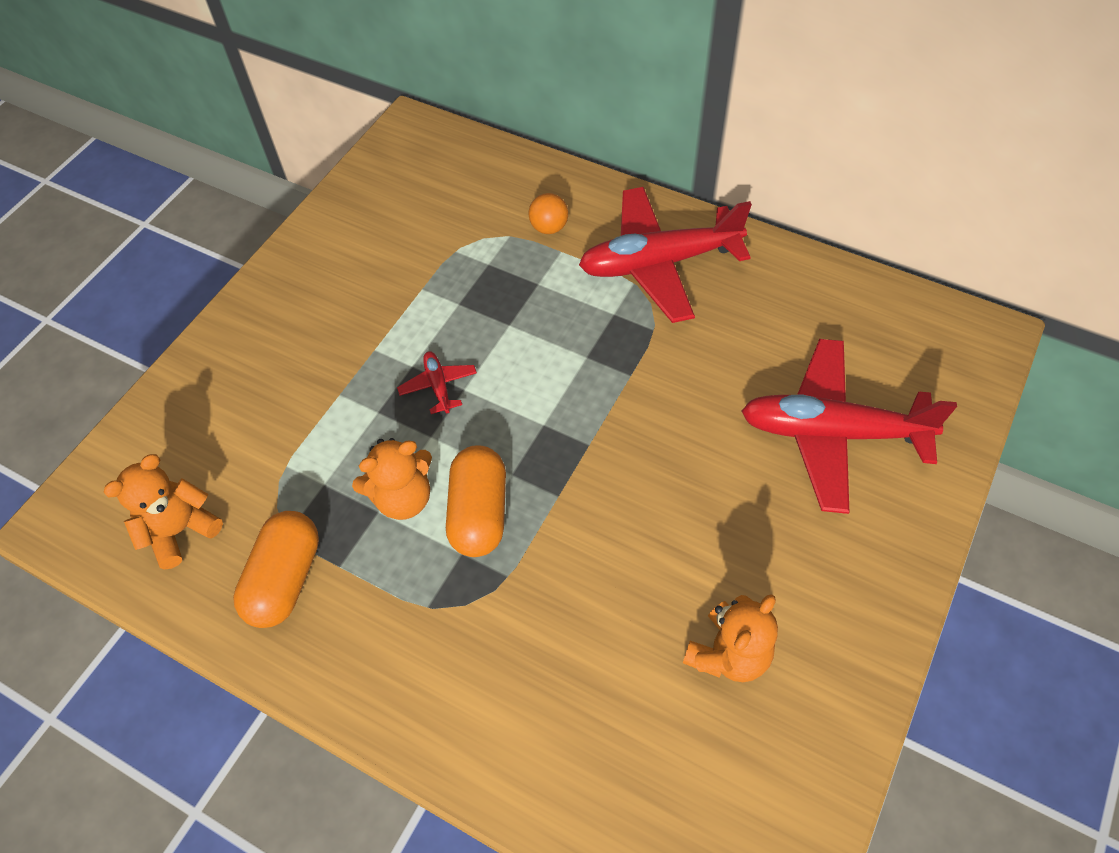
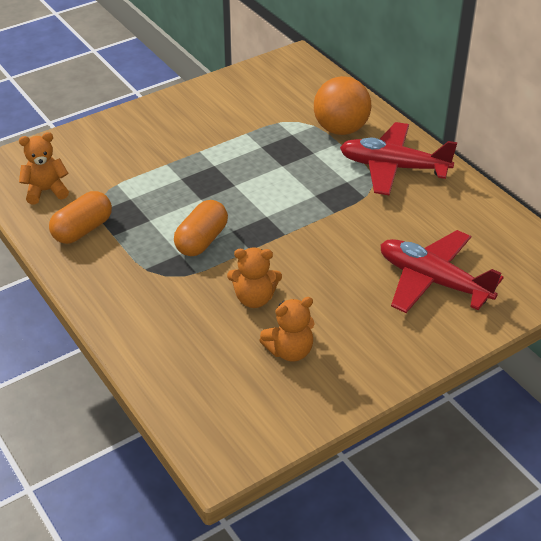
camera: 25 degrees right, 15 degrees down
orange teddy bear [352,438,432,520] -> orange teddy bear moved to [227,247,282,308]
red plane [397,351,477,414] -> none
orange ball [529,193,568,234] -> orange ball [314,76,371,135], size x2.18

